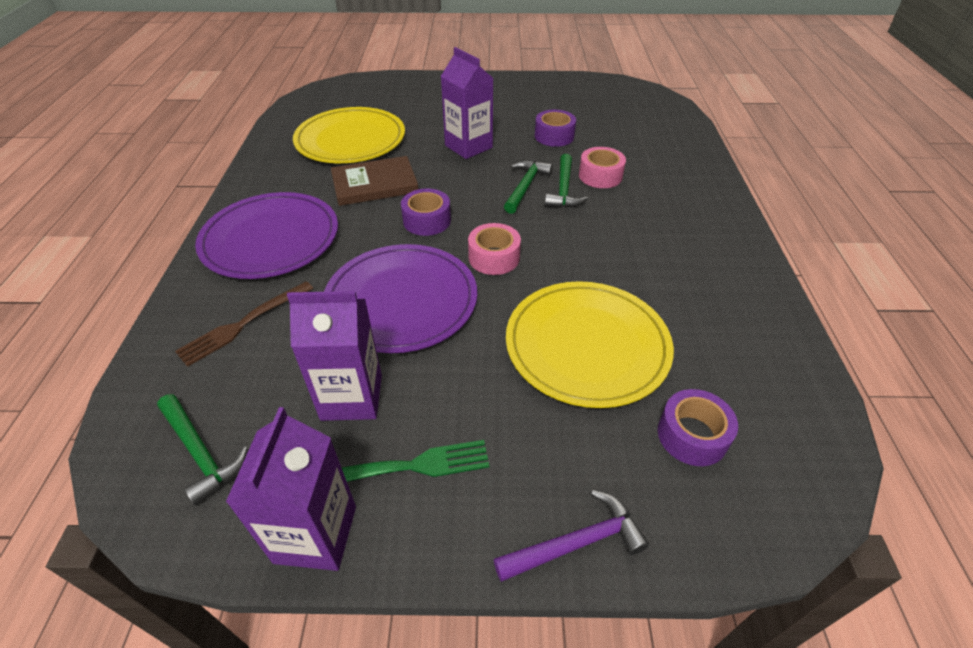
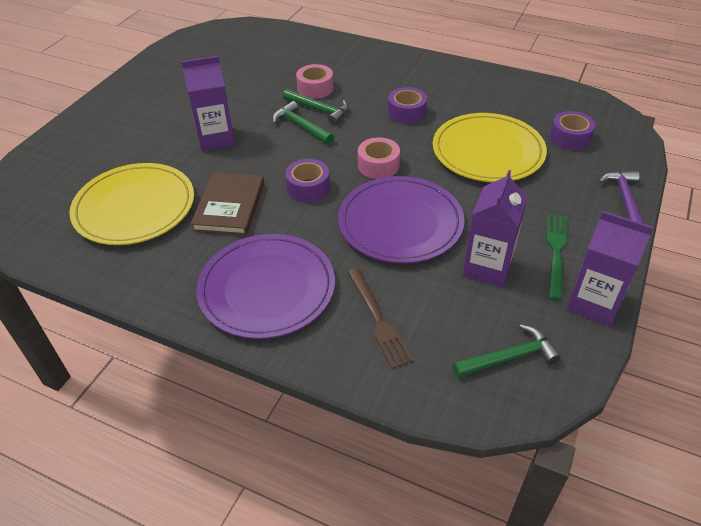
camera: 65 degrees left, 0 degrees up
purple tape [535,110,576,147] -> purple tape moved to [388,87,427,124]

